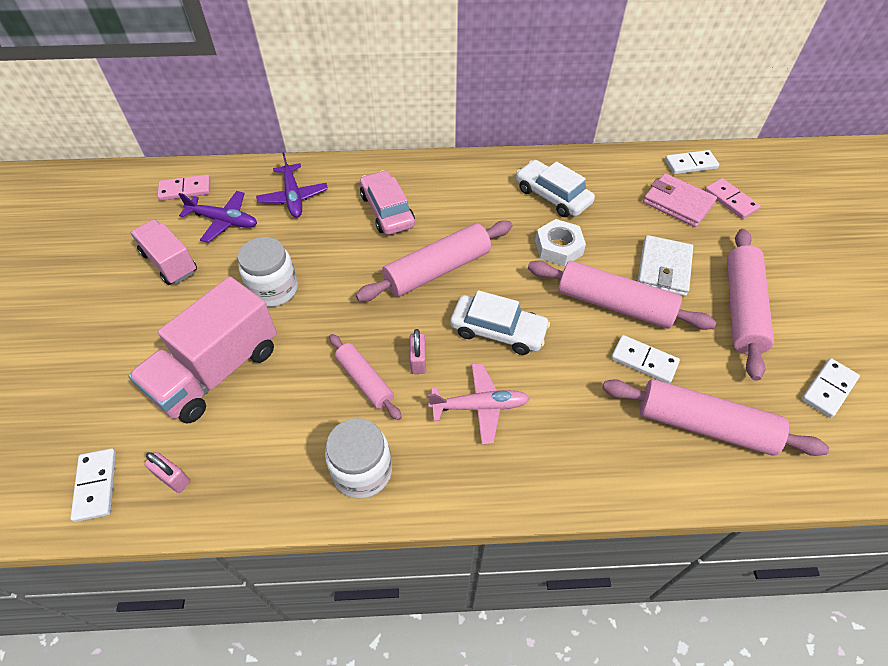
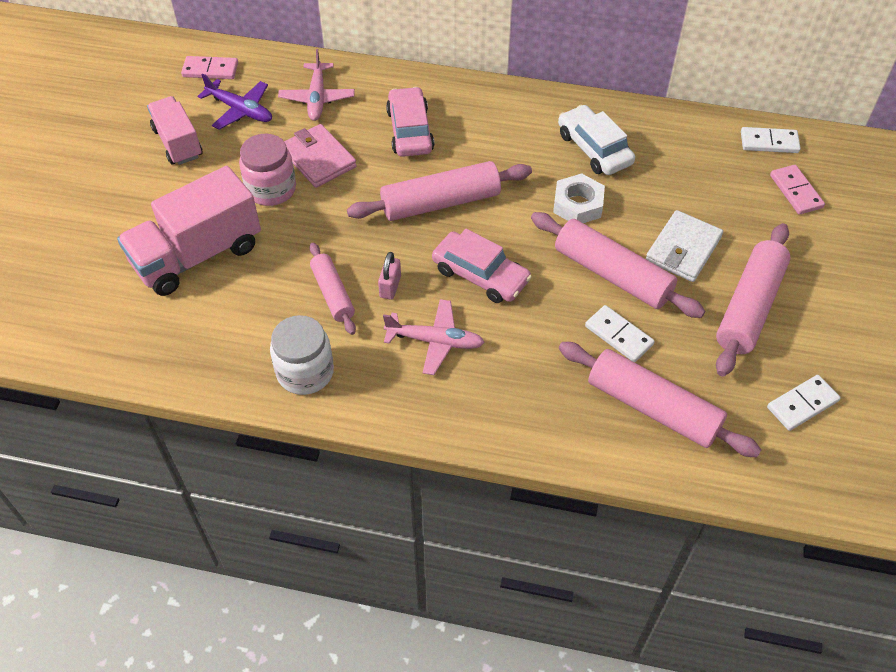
camera: 15 degrees right, 0 degrees up
white domino [70,448,116,522] -> none
pink padlock [144,452,190,493] -> none
white jar [238,237,298,307] -> pink jar [239,134,296,206]
purple plane [256,153,328,218] -> pink plane [278,49,355,121]
white car [450,290,550,355] -> pink car [432,229,532,303]
pink wallet [643,173,717,227] -> pink wallet moved to [284,124,357,188]

